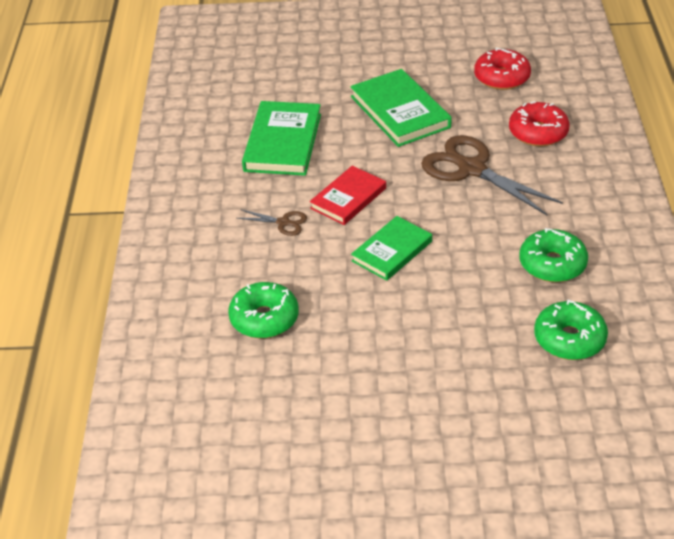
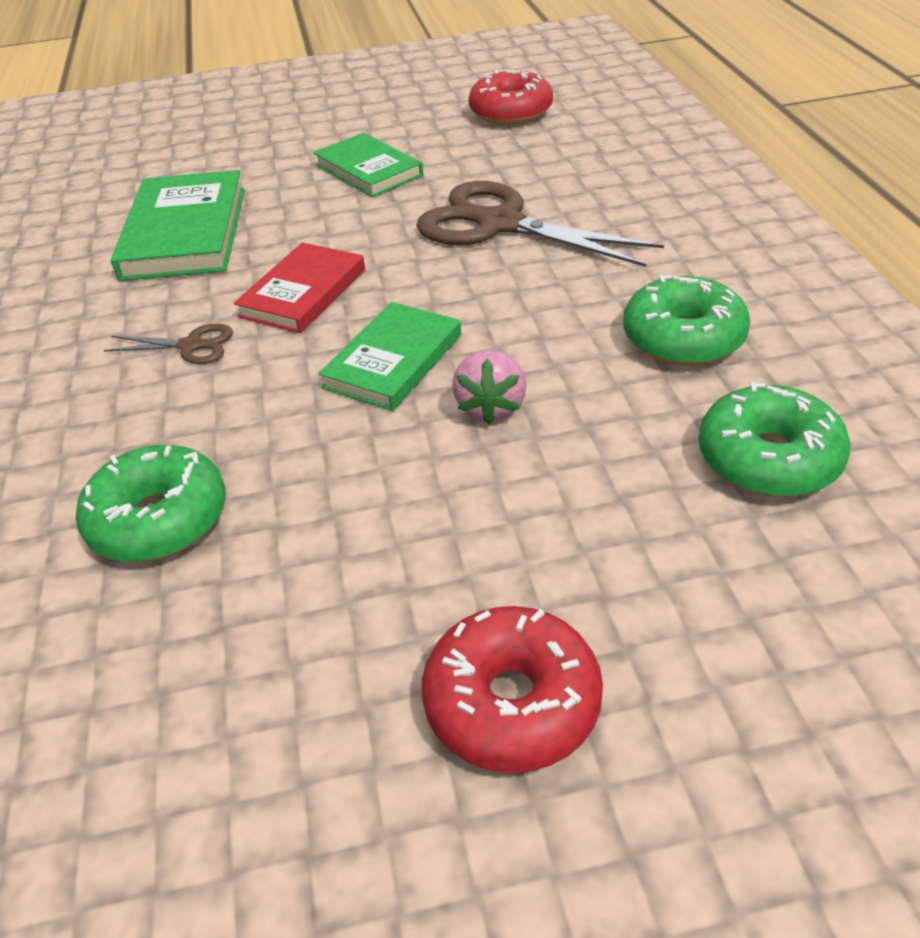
camera: 10 degrees left, 0 degrees up
green book [350,69,452,147] -> green book [313,133,423,198], size x0.66
red donut [509,101,570,146] -> red donut moved to [422,606,603,773]
none -> pink strawberry [452,349,526,425]

